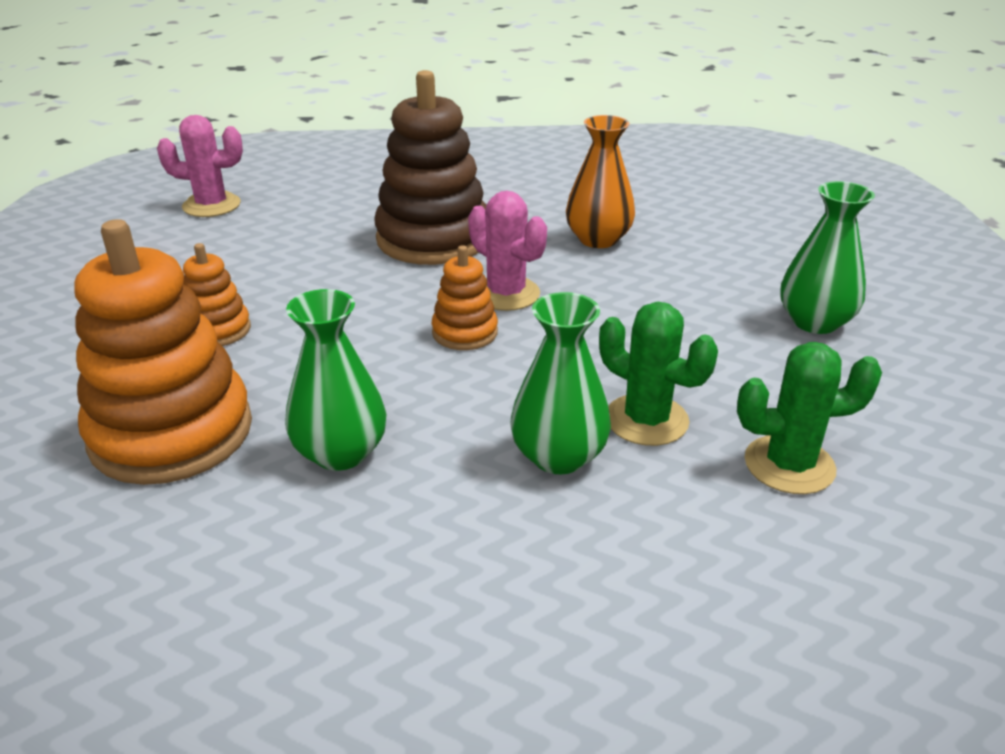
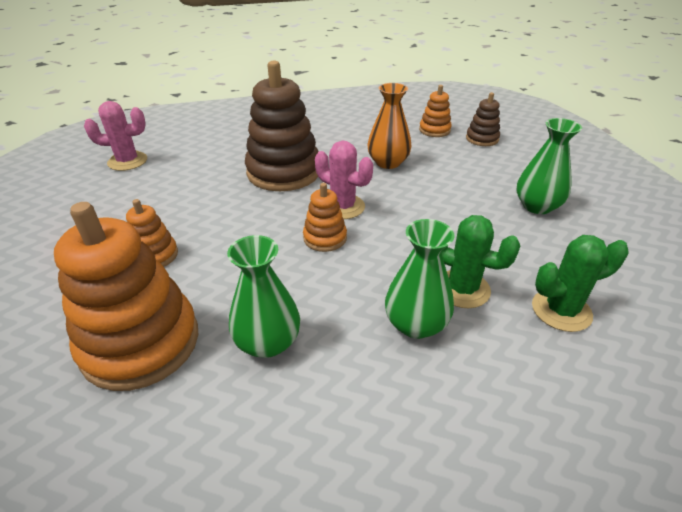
camera: 10 degrees left, 5 degrees up
none -> orange stacking toy [419,85,452,137]
none -> brown stacking toy [466,92,500,146]

